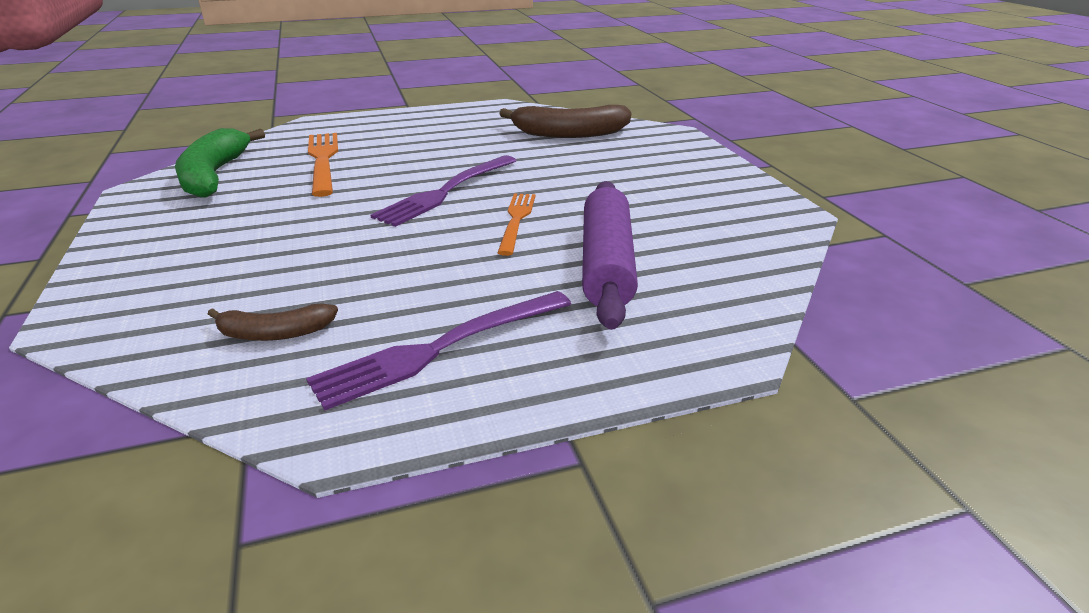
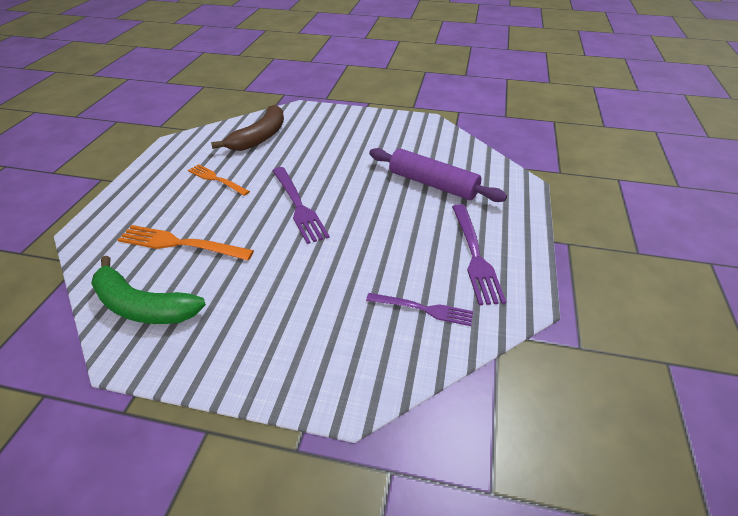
camera: 60 degrees left, 10 degrees up
brown banana [208,304,338,341] -> purple fork [366,293,473,326]
orange fork [497,193,536,256] -> orange fork moved to [188,164,250,196]

